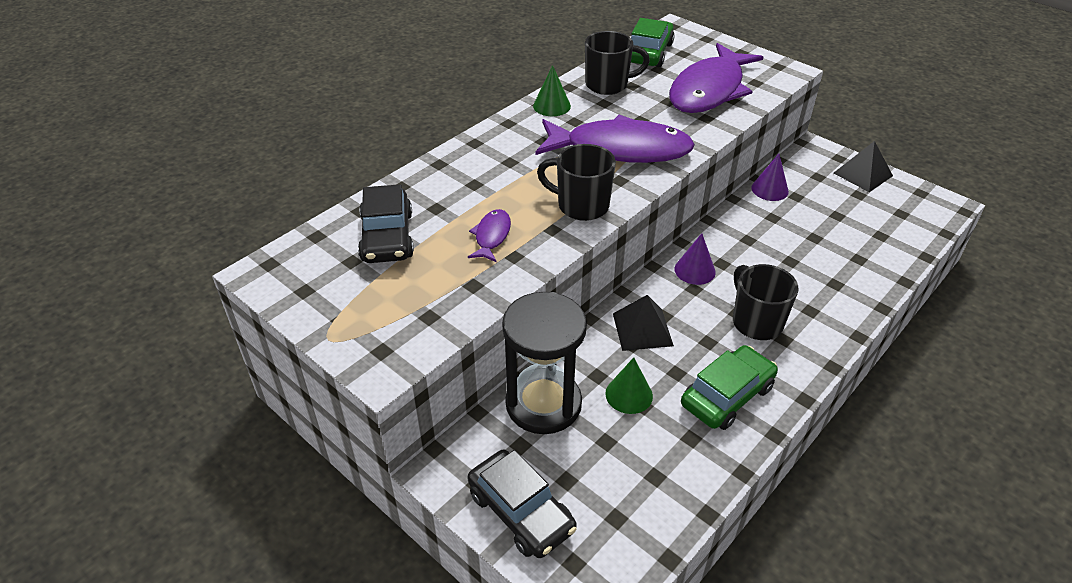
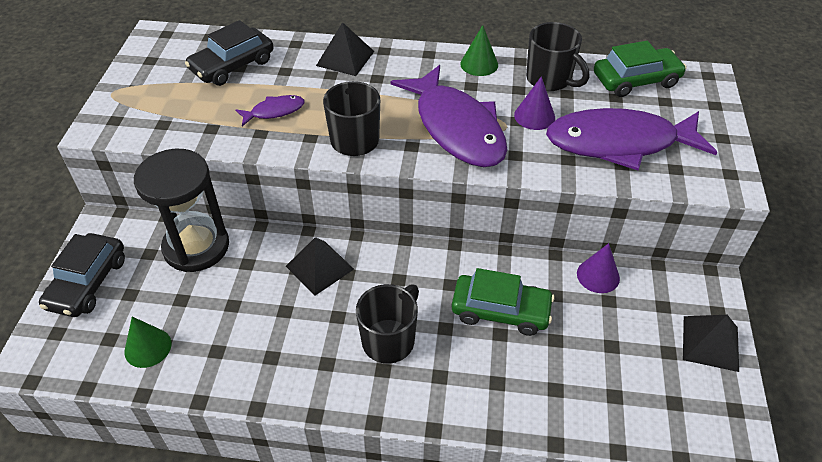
camera: 55 degrees right, 5 degrees up
green cone [605,357,653,414] -> green cone moved to [124,317,172,368]
purple cone [675,233,716,285] -> purple cone moved to [514,76,555,130]
green car [681,345,778,430] -> green car moved to [452,268,554,336]
none -> black pyramid [316,22,374,76]

